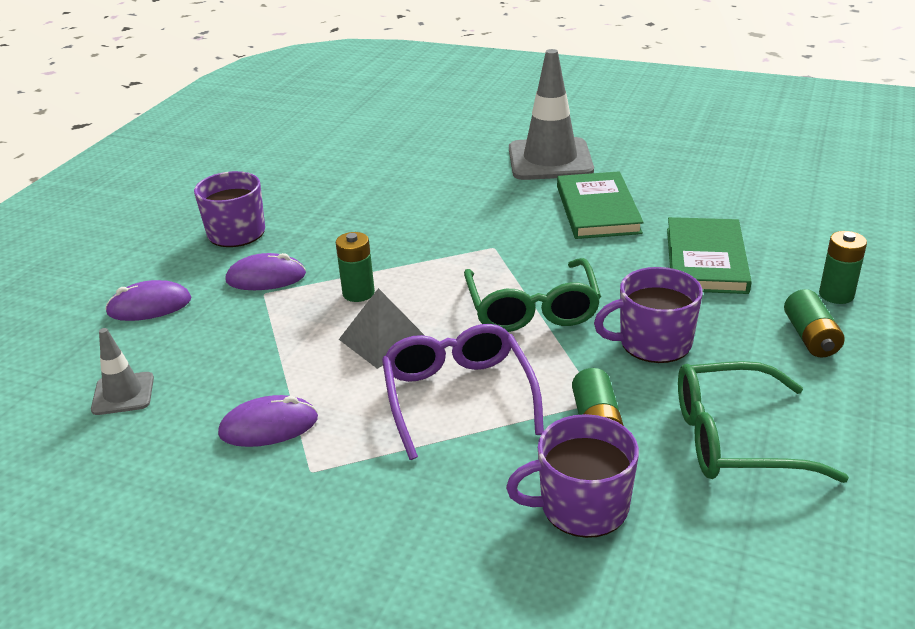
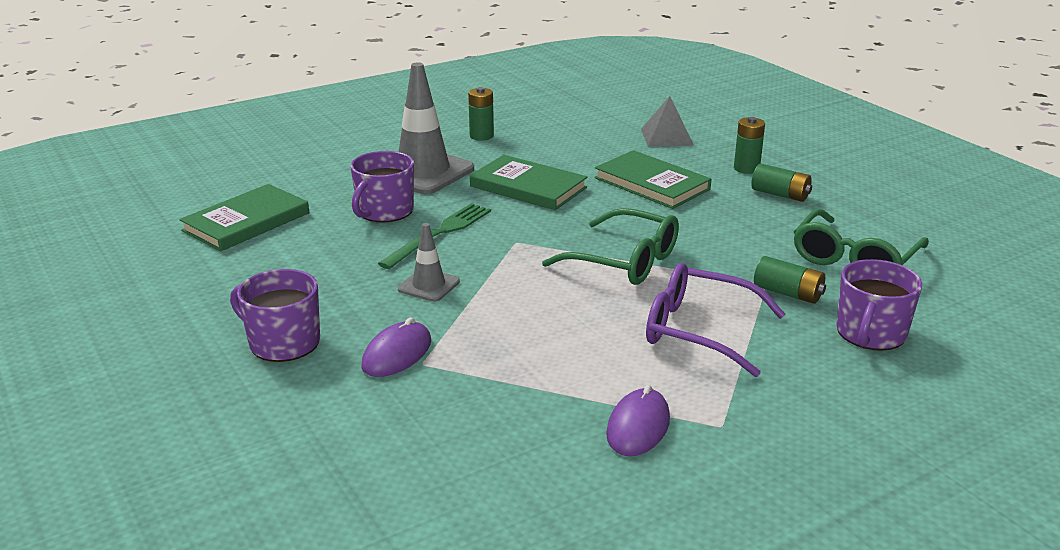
camera: 55 degrees left, 5 degrees down
grey traffic cone [91,328,154,415] -> grey traffic cone moved to [398,223,460,302]
purple mouse [105,280,191,321] -> none
green battery [336,232,375,302] -> green battery moved to [468,87,494,141]
grey pyramid [339,288,425,369] -> grey pyramid moved to [641,96,694,147]
purple mug [594,267,703,363] -> purple mug moved to [350,151,414,222]
none -> green book [179,184,309,251]
none -> green fork [378,203,491,269]

